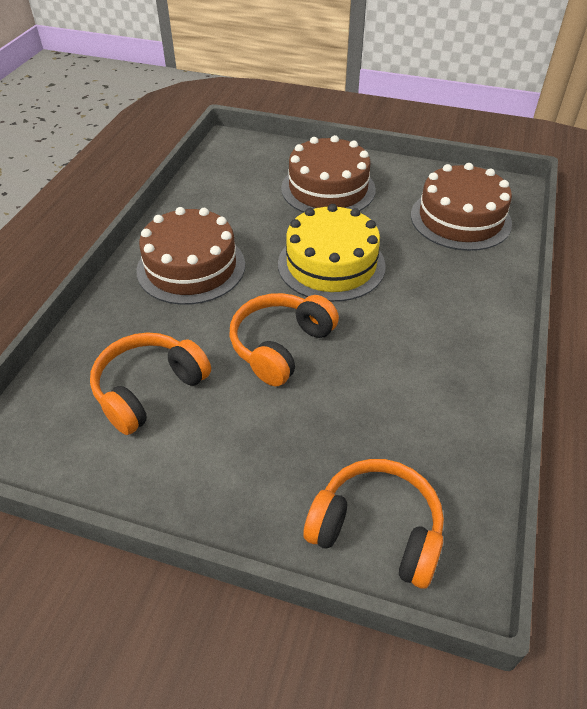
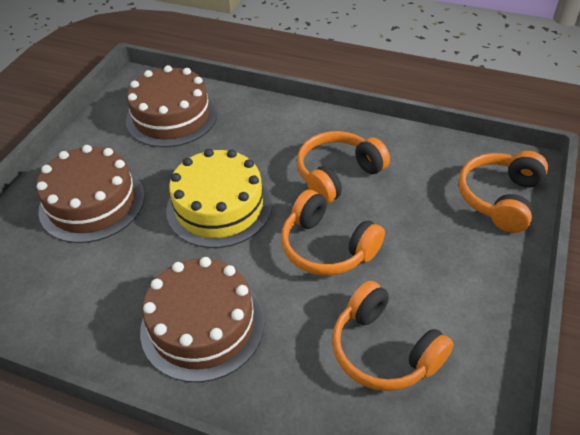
camera: 85 degrees left, 0 degrees up
none -> orange headphones [297,131,390,204]

